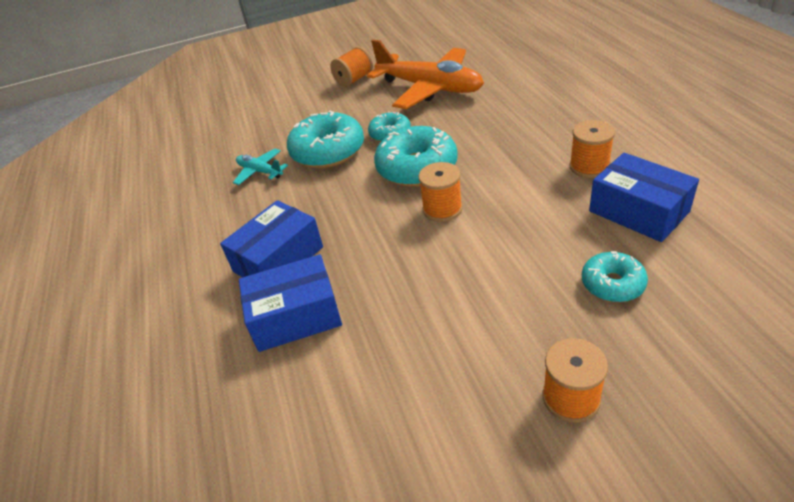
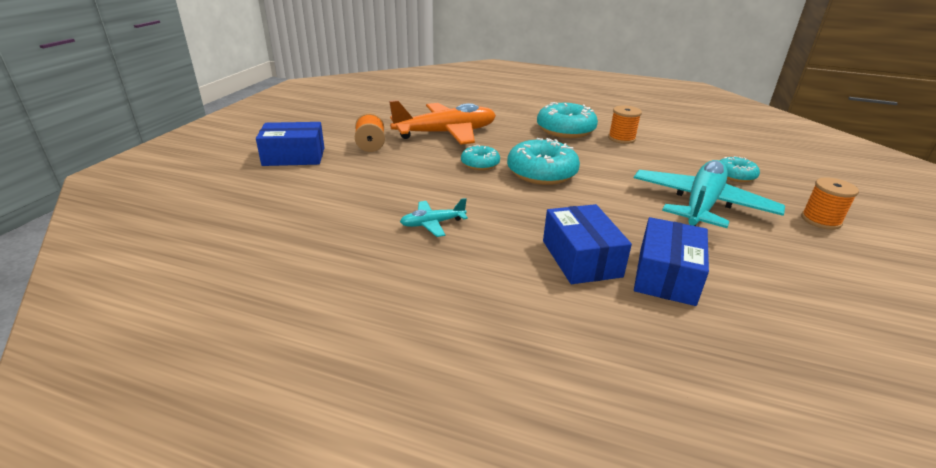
camera: 60 degrees left, 10 degrees down
turquoise donut [287,110,364,168] -> turquoise donut moved to [537,102,598,138]
orange spool [419,162,463,222] -> none
blue box [589,153,699,242] -> blue box moved to [256,122,324,166]
none -> turquoise plane [634,160,785,228]

